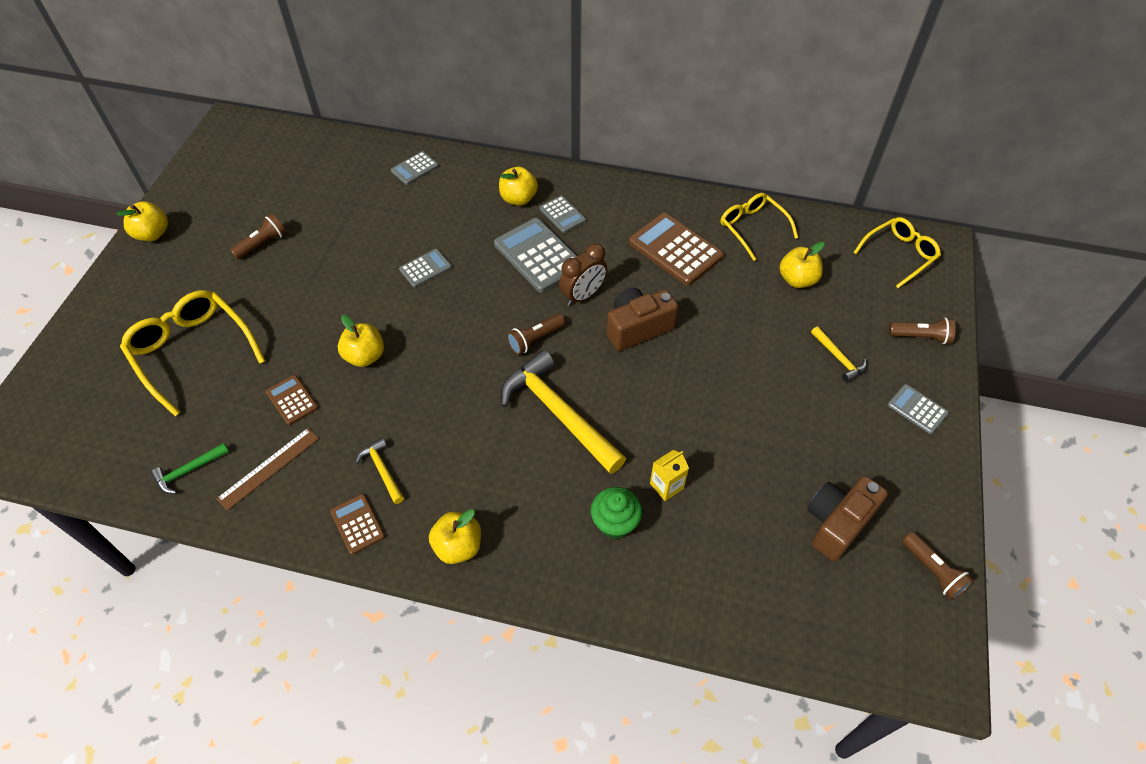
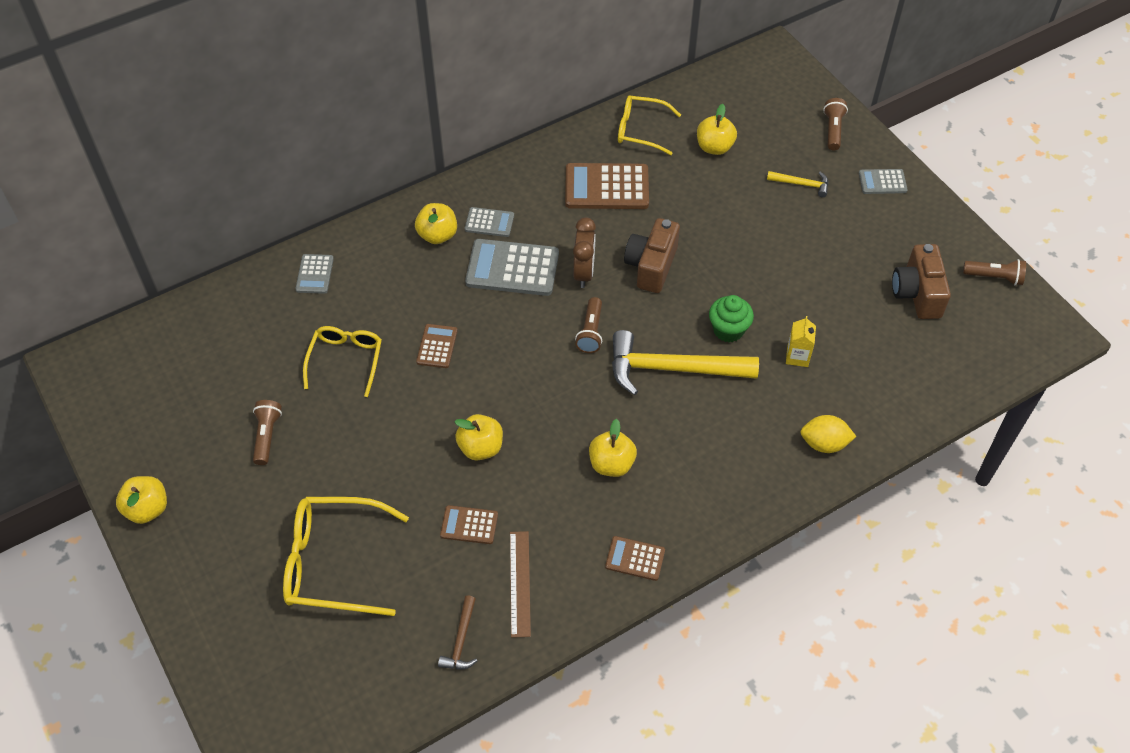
camera: 45 degrees left, 0 degrees up
green hammer [151,443,229,493] -> brown hammer [438,596,478,669]
yellow hammer [355,438,404,504] -> none
grey calculator [399,249,452,287] -> brown calculator [416,324,458,368]
yellow apple [429,509,481,564] -> yellow apple moved to [589,419,637,477]
green cupcake [591,487,642,539] -> green cupcake moved to [709,295,754,342]
yellow glasses [853,217,941,288] -> yellow glasses moved to [303,326,382,397]
brown flashlight [889,318,956,344] -> brown flashlight turned 45 degrees counterclockwise [823,98,848,150]
none -> yellow lemon [800,415,857,453]

